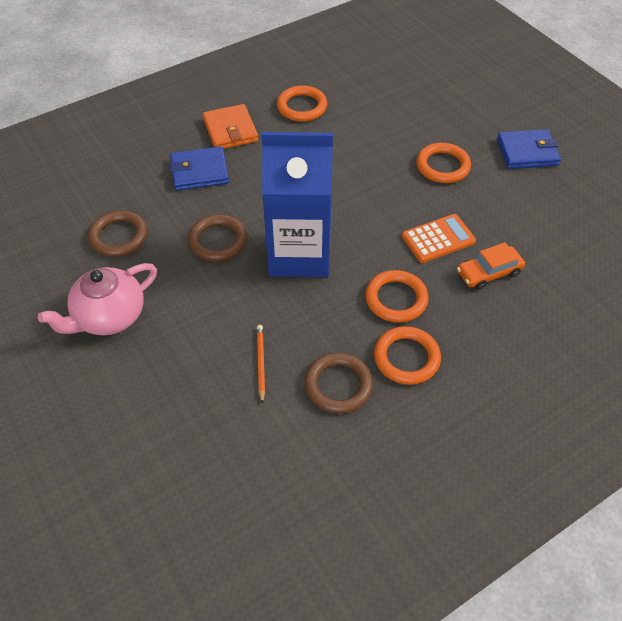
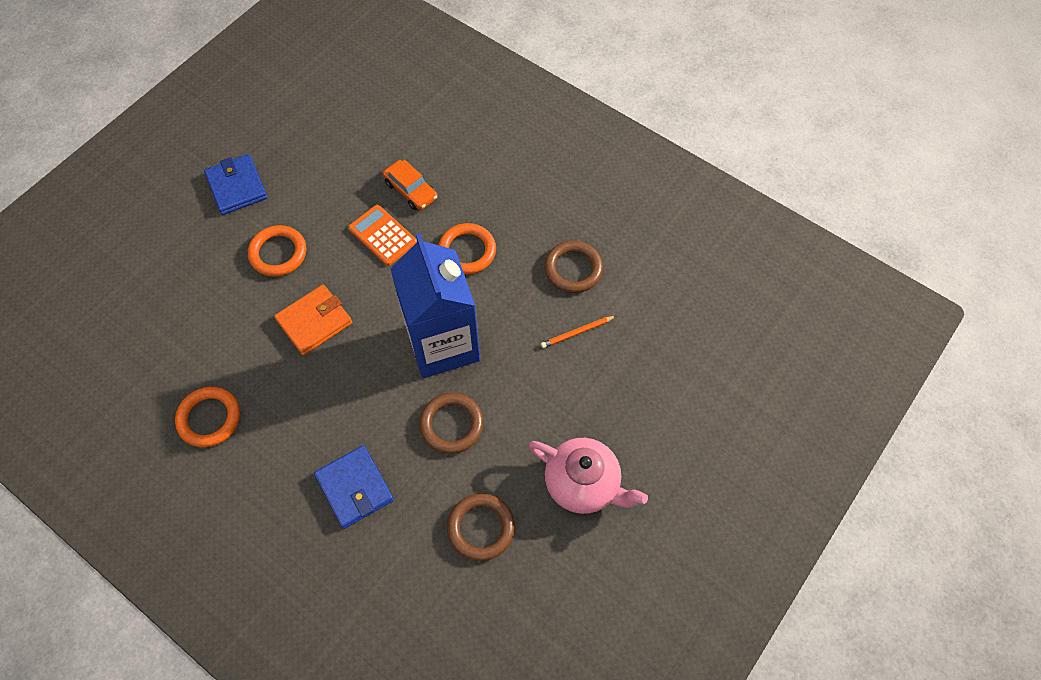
camera: 110 degrees left, 10 degrees up
orange wallet [203,104,258,149] -> orange wallet moved to [274,285,352,355]
orange ring [374,326,441,385] -> none

